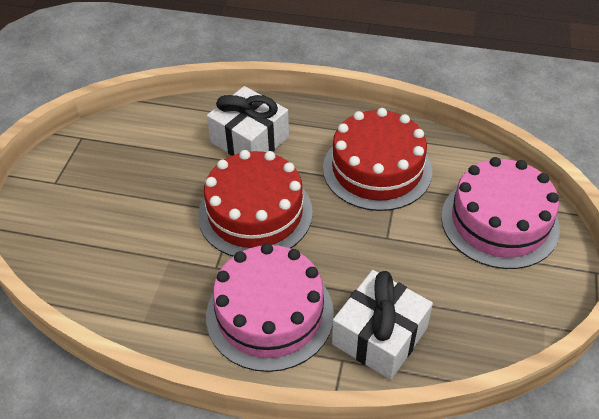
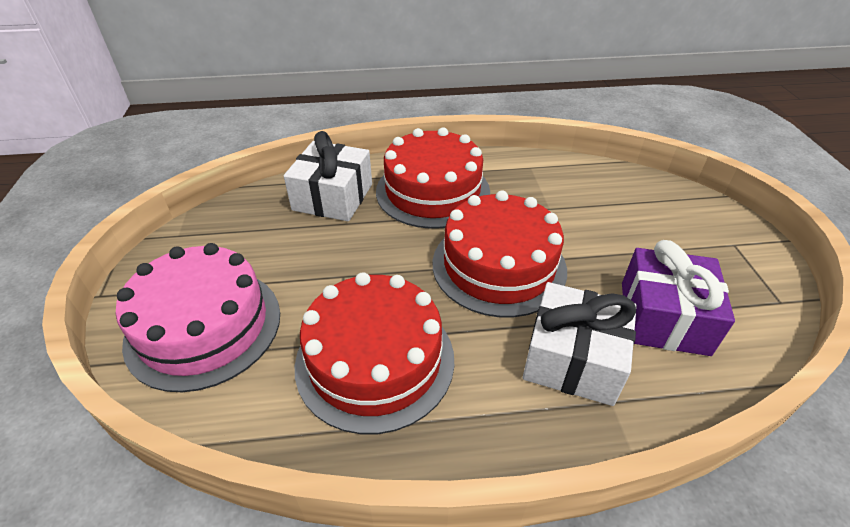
camera: 160 degrees right, 5 degrees down
pink cake [206,243,334,372] -> red cake [376,127,490,229]
none -> purple gift [622,240,735,356]

